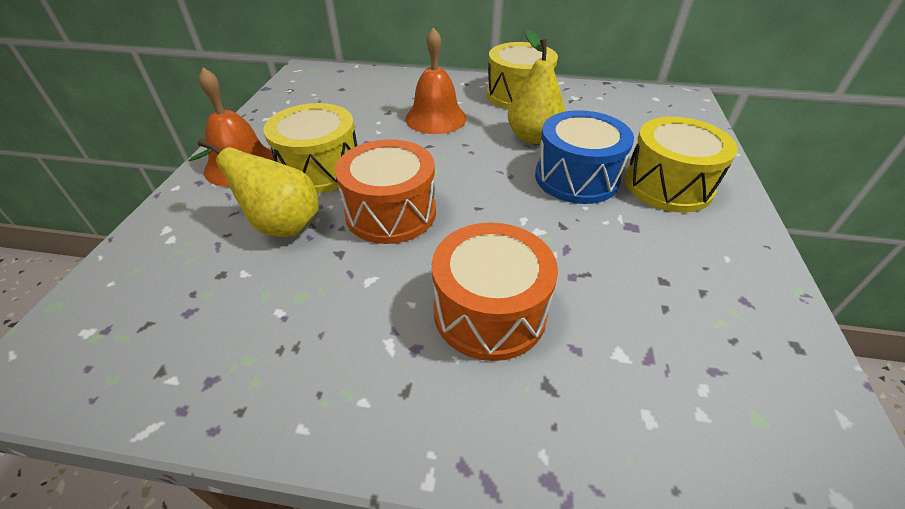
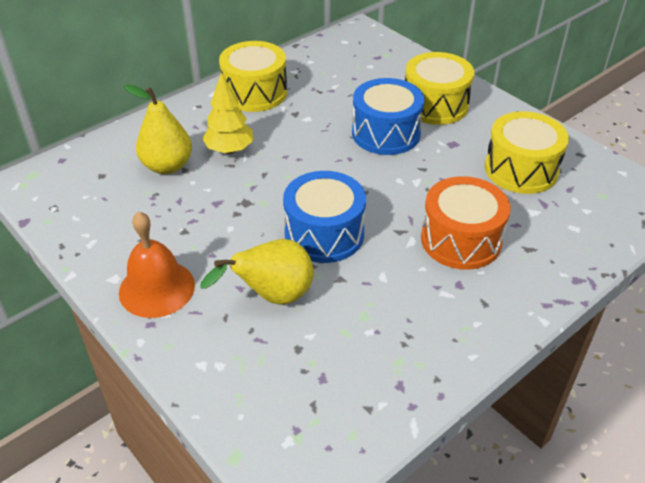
camera: 50 degrees left, 0 degrees up
yellow drum [263,103,357,194] -> yellow drum moved to [485,111,569,194]
orange drum [335,139,436,244] -> blue drum [283,171,366,263]
orange bell [405,27,467,134] -> yellow tree [202,73,253,154]
yellow pear [508,29,565,144] -> yellow pear moved to [124,84,192,174]

